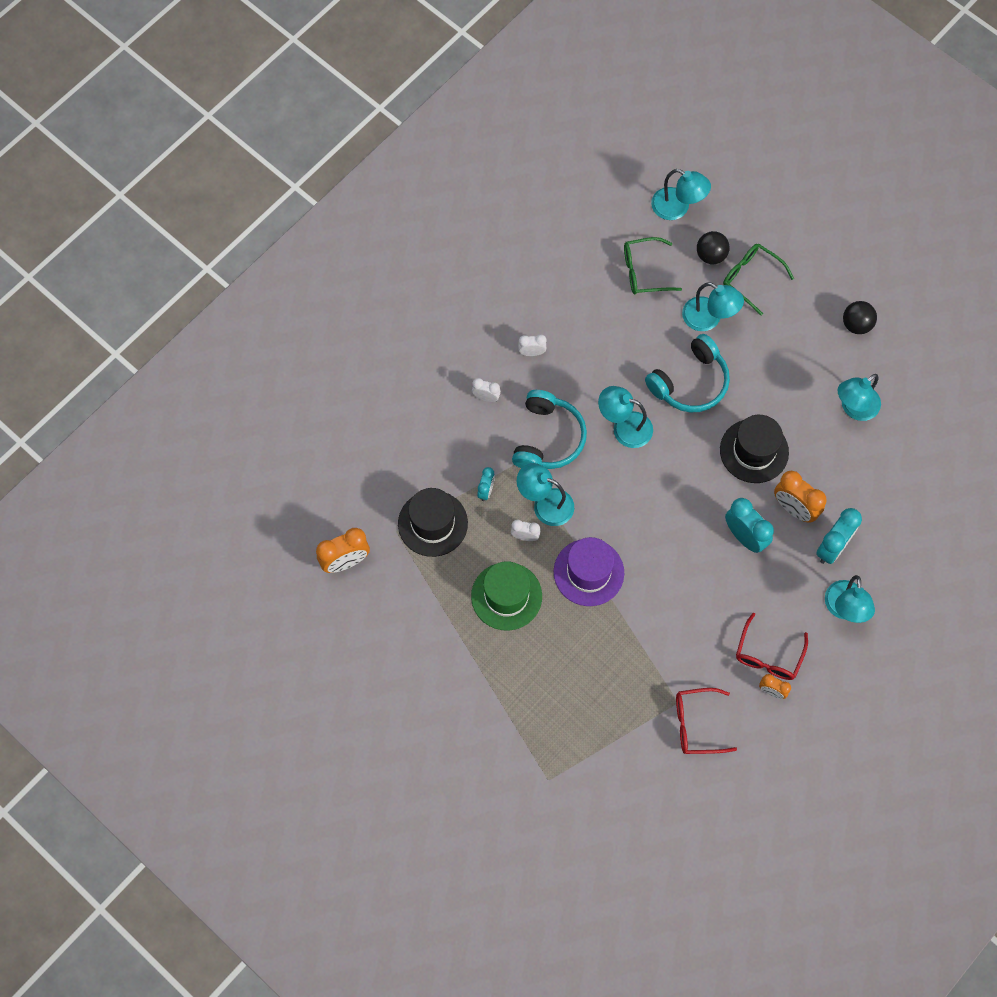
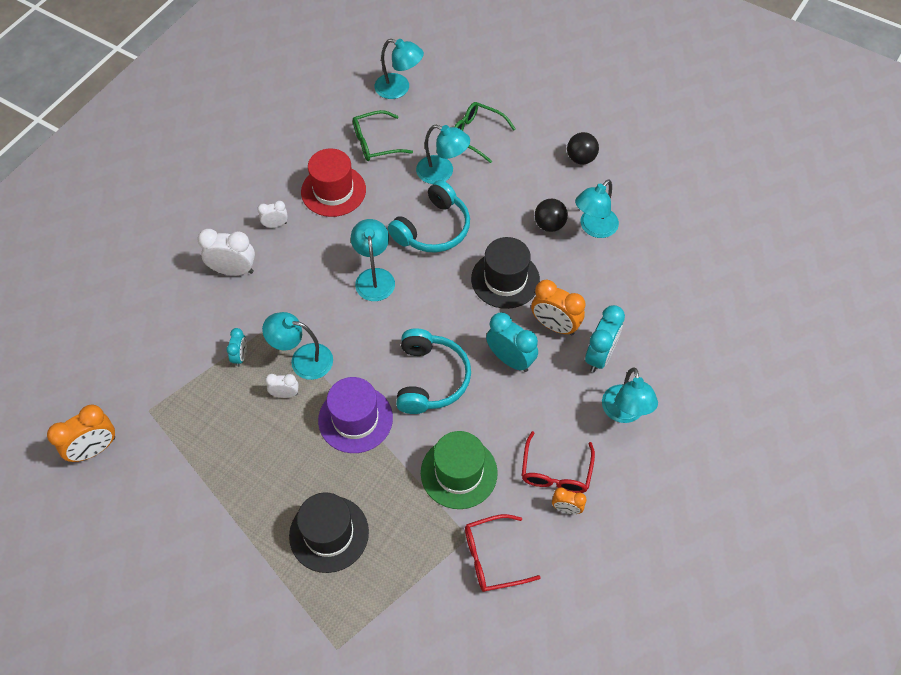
camera: 10 degrees left, 10 degrees down
black hat [398,488,468,557] -> black hat moved to [289,492,369,573]
green hat [471,561,542,630] -> green hat moved to [421,431,498,509]
white clock [472,378,501,402] -> white clock [197,229,255,276], size x1.78
turquoise headphones [512,390,587,469] -> turquoise headphones moved to [396,328,471,414]
turquoise lamp [598,386,653,448] -> turquoise lamp turned 75 degrees clockwise [351,219,395,301]
black ball [697,231,730,264] -> black ball moved to [535,199,568,232]
none -> red hat [301,148,366,217]

